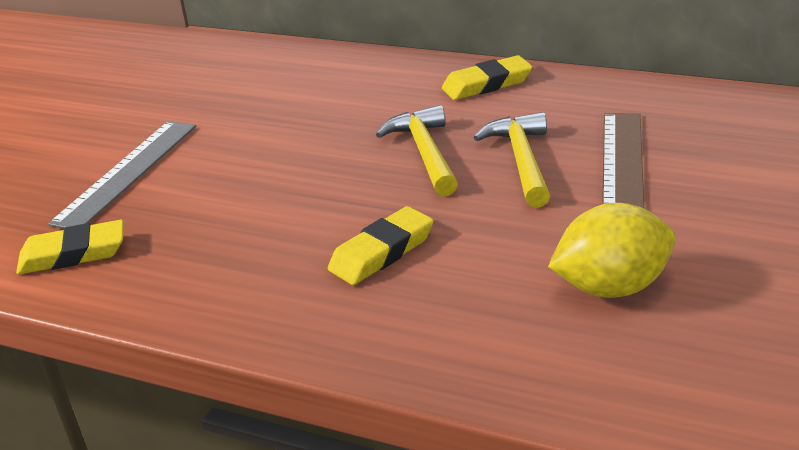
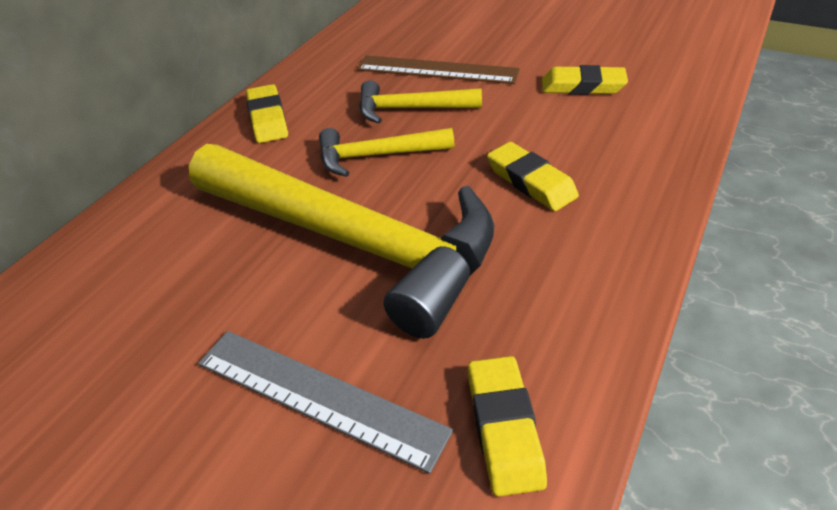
camera: 85 degrees left, 10 degrees up
yellow lemon [548,203,675,298] -> yellow eraser [542,65,628,95]
none -> yellow hammer [189,144,495,339]

